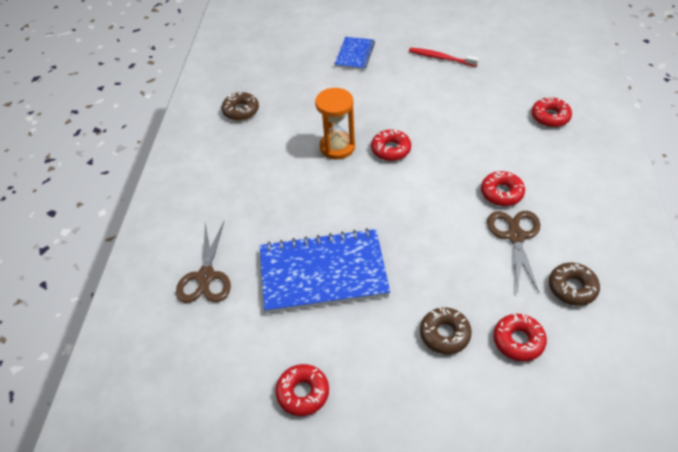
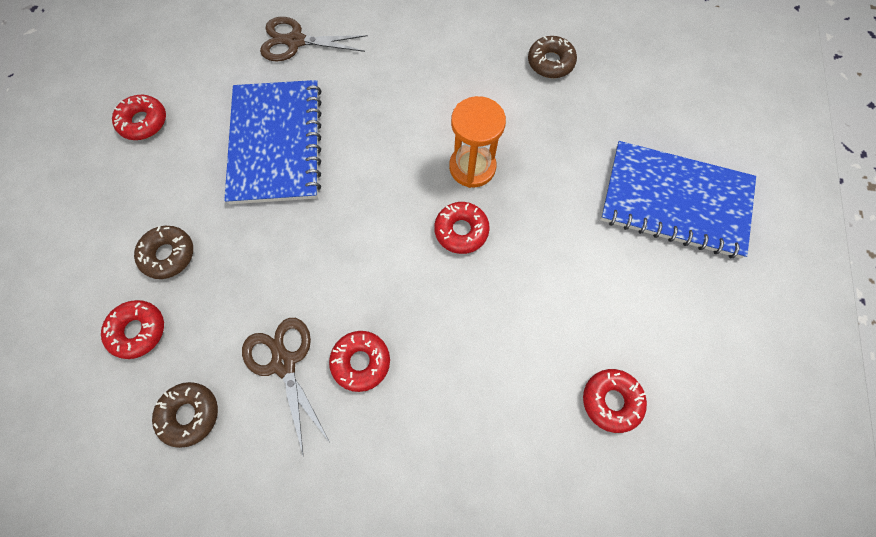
camera: 90 degrees right, 20 degrees up
blue notebook [334,37,375,70] -> blue notebook [600,141,756,259], size x1.91
red toothbrush [409,48,479,67] -> none
brown scissors [487,211,540,294] -> brown scissors turned 120 degrees counterclockwise [242,318,330,455]
red donut [531,96,572,127] -> red donut moved to [583,369,647,433]

